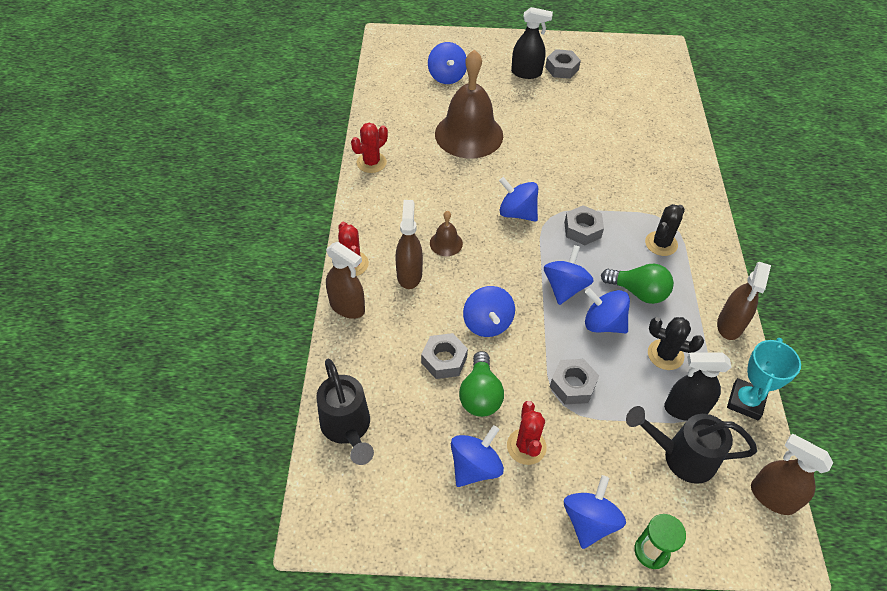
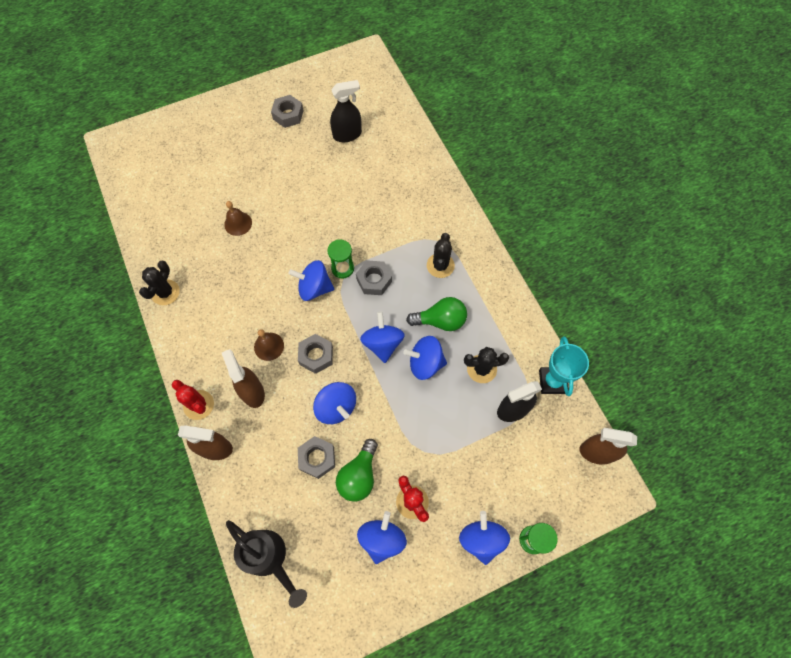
camera: 25 degrees left, 15 degrees up
red cactus [351,123,388,173] -> black cactus [139,261,180,305]
blue spinning top [428,42,467,84] -> none
brown bell [435,49,503,158] -> brown bell [224,201,252,236], size x0.43
green light bulb [459,351,504,417] -> green light bulb turned 45 degrees clockwise [336,439,378,502]
black spray bottle [511,7,553,79] -> black spray bottle moved to [330,80,362,142]
grey nut [550,359,599,404] -> grey nut moved to [298,334,333,374]
black watering can [626,406,757,484] -> none
brown spray bottle [717,262,771,340] -> none
none -> green hourglass [328,239,354,279]

